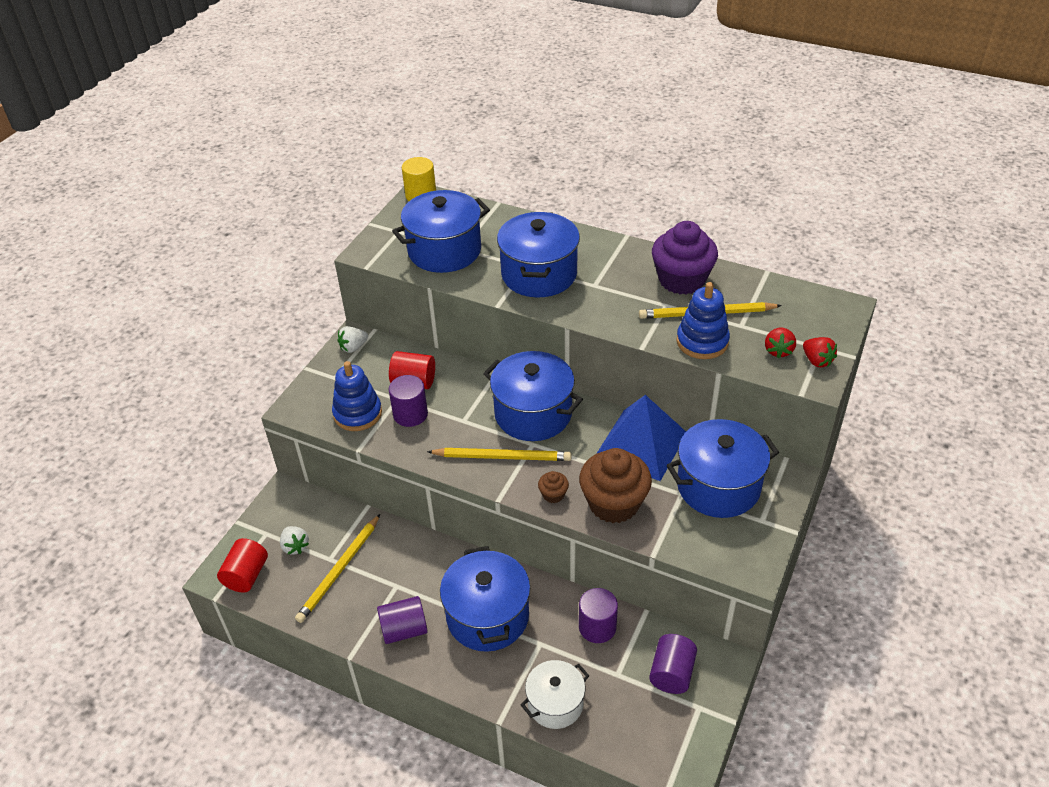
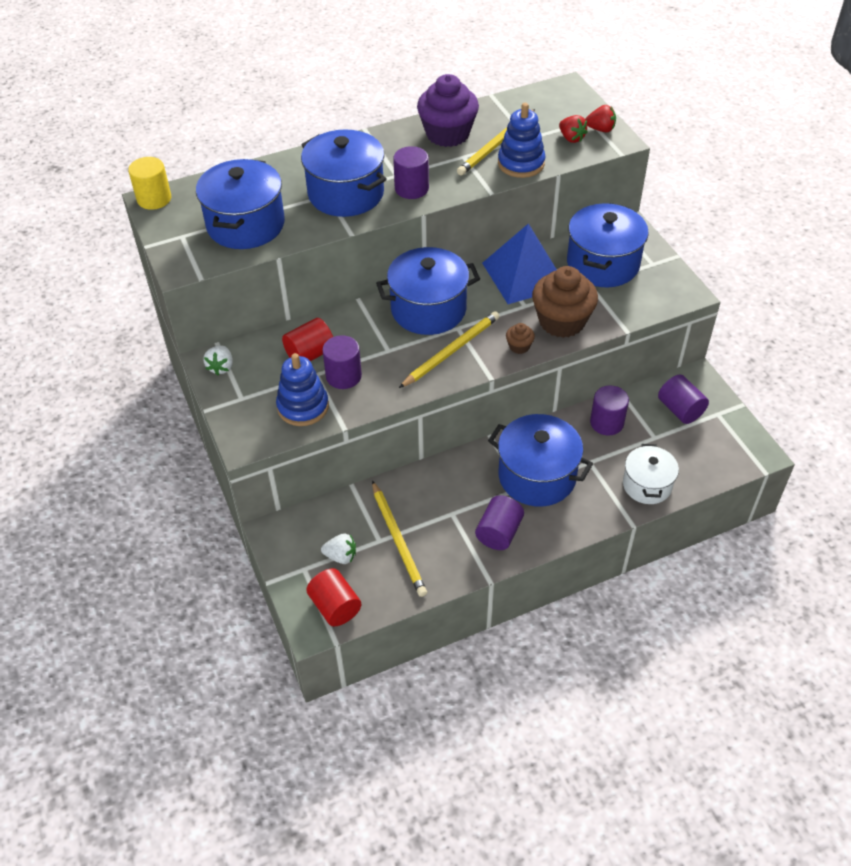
camera: 50 degrees left, 5 degrees up
none -> purple cylinder [393,146,429,199]

